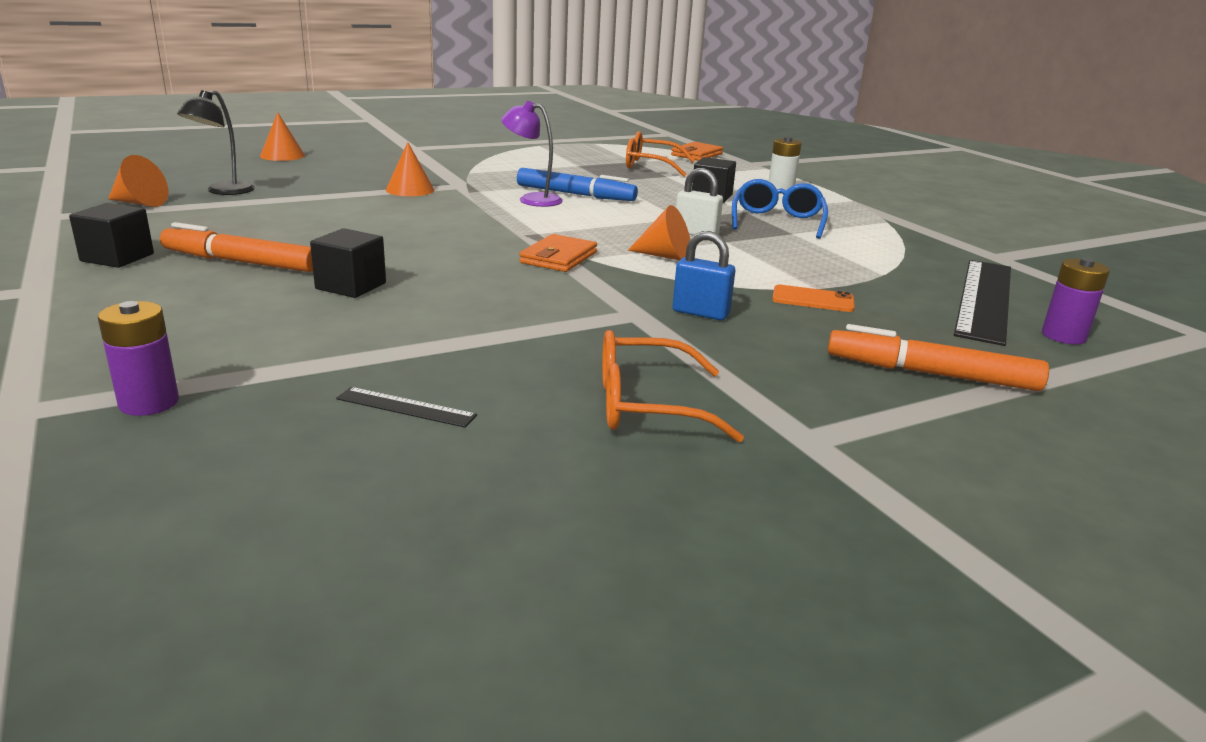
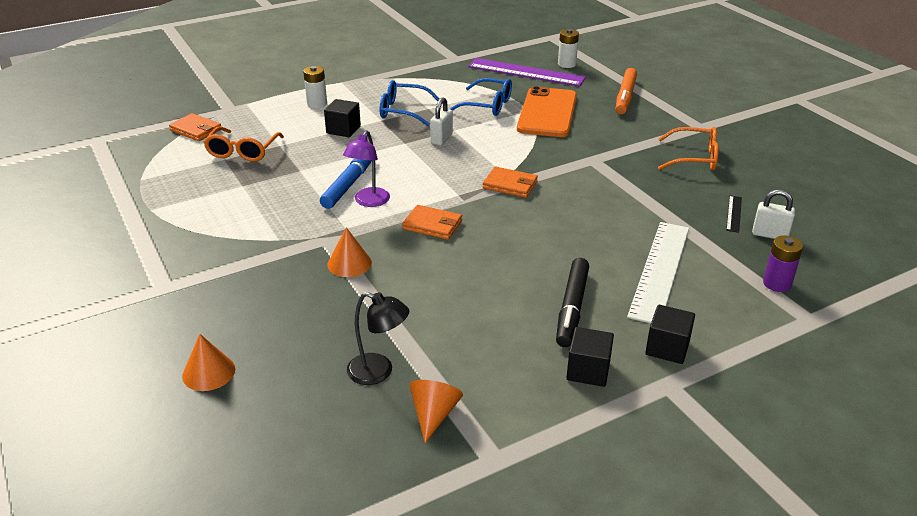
camera: 90 degrees left, 10 degrees up
orange marker [160,222,313,272] -> black marker [556,258,589,347]
black cube [310,228,386,298] -> black cube moved to [645,305,695,364]
orange glasses [602,330,744,443] -> orange glasses turned 75 degrees counterclockwise [658,127,719,171]
orange cone [628,205,690,261] -> none
blue padlock [673,231,735,320] -> none
orange phone [772,285,855,312] -> orange phone [517,86,577,137], size x2.27
black ruler [954,260,1011,346] -> purple ruler [468,58,586,87]
purple battery [1042,258,1110,344] -> white battery [558,29,579,68]
none -> orange wallet [402,205,462,240]
none -> blue glasses [450,78,512,116]
none -> white ruler [627,222,689,323]
none -> white padlock [752,190,795,239]

